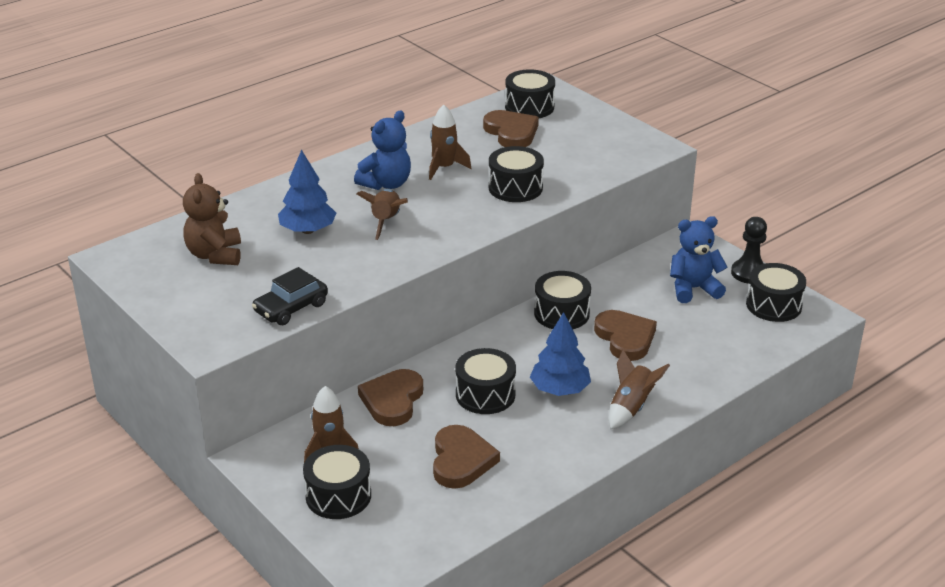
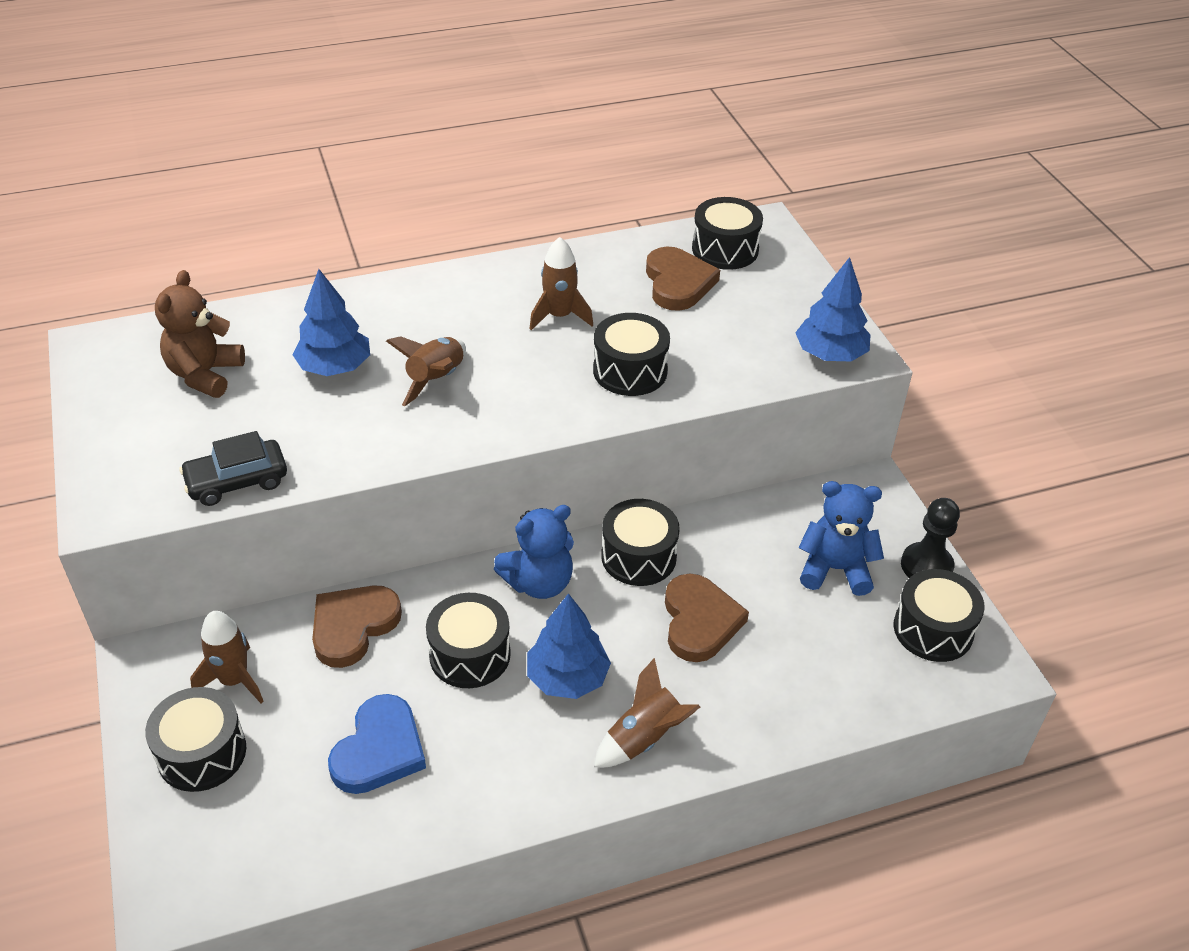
camera: 20 degrees right, 10 degrees up
blue teddy bear [354,110,411,190] -> blue teddy bear moved to [494,505,574,599]
brown heart [433,425,500,489] -> blue heart [328,694,426,794]
none -> blue tree [795,257,871,361]

